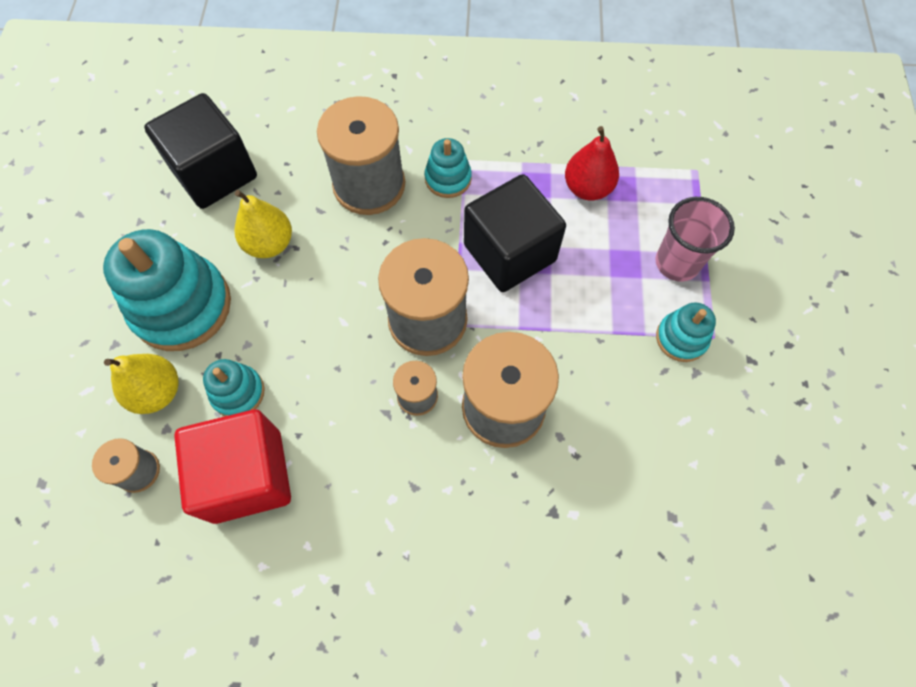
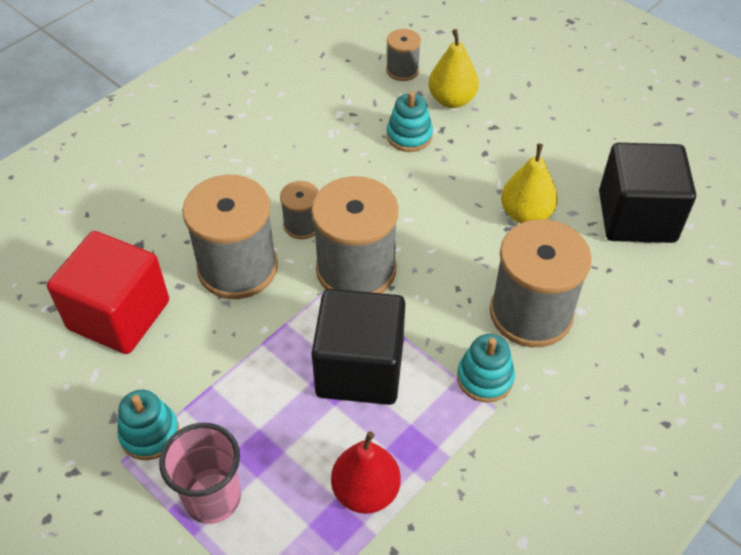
camera: 130 degrees right, 15 degrees down
turquoise stacking toy [103,229,231,351] -> none
red cube [174,410,291,524] -> red cube moved to [47,231,169,354]

